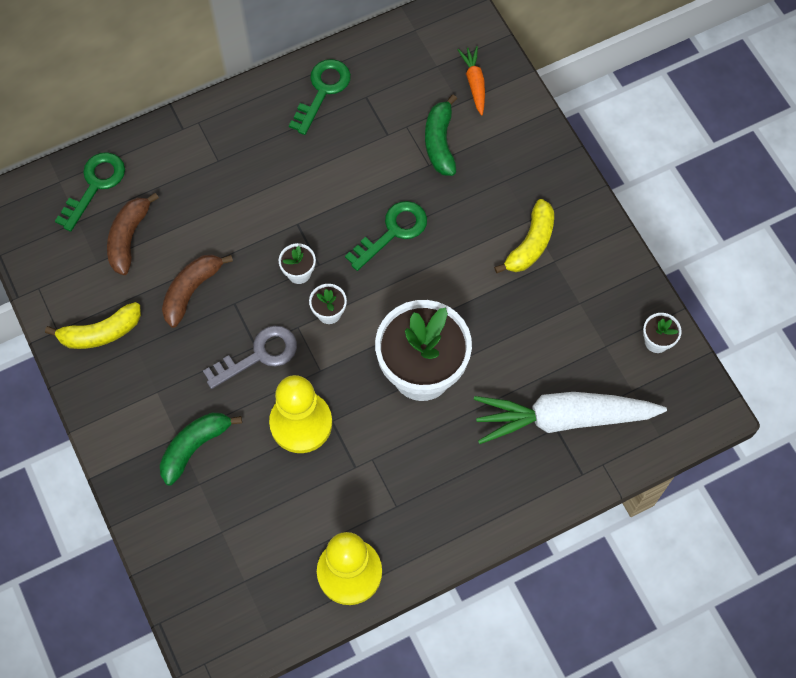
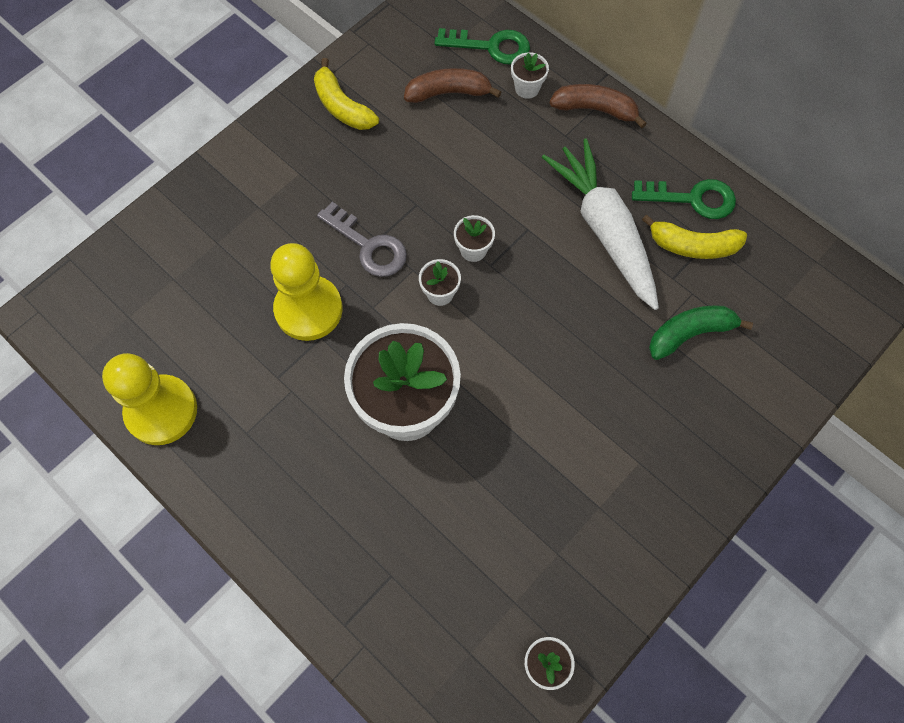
camera: 70 degrees right, 0 degrees up
green banana [160,413,242,486] -> none
brown banana [162,254,233,328] -> brown banana moved to [550,84,647,128]
green key [345,201,427,271] -> none
orange carrot [458,46,485,115] -> none
white carrot [474,392,667,444] -> white carrot moved to [542,139,659,310]
yellow banana [494,199,554,273] -> yellow banana moved to [642,214,747,259]
none -> white flower pot [511,52,549,99]

